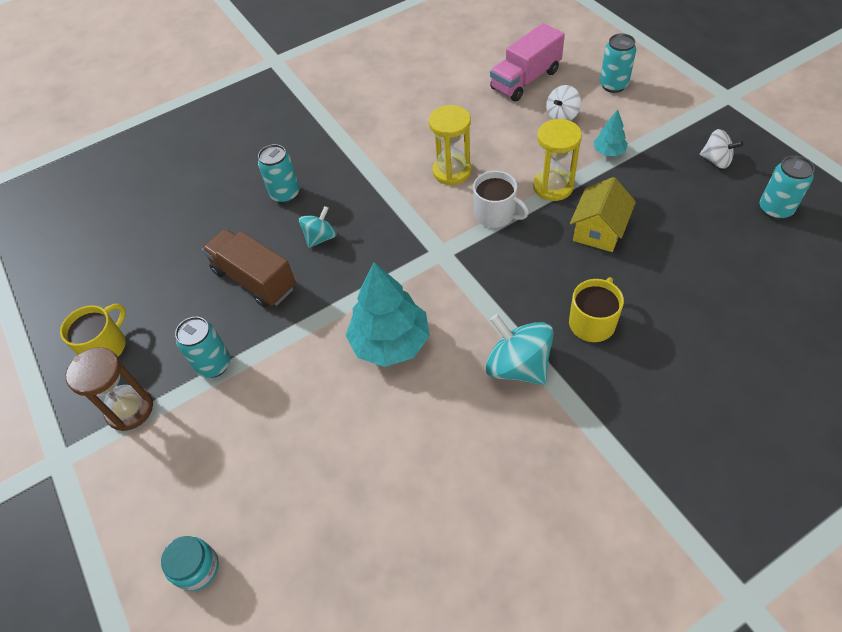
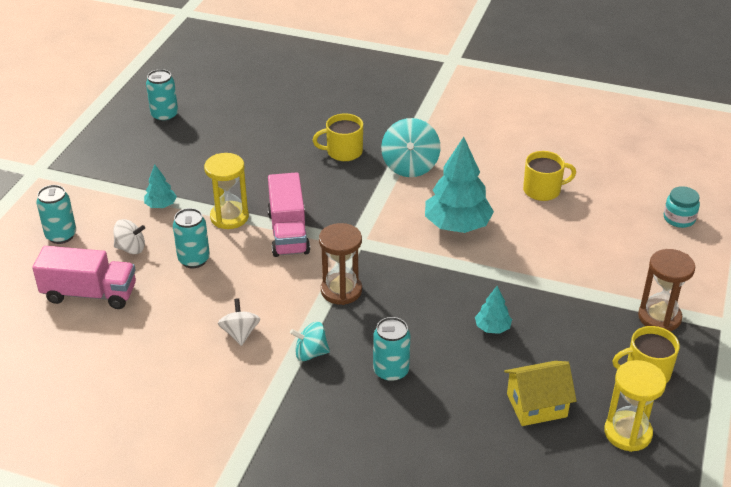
camera: 135 degrees left, 15 degrees down
turquoise can [175,317,230,378] -> turquoise can moved to [173,208,210,268]
brown truck [202,229,296,308] -> turquoise tree [475,286,512,334]
turquoise spinning top [299,206,337,248] -> turquoise spinning top moved to [290,322,330,361]
yellow hourglass [429,105,472,185] -> yellow hourglass moved to [604,360,666,452]
white mug [473,171,529,228] -> pink truck [267,172,310,257]
yellow house [570,177,636,252] -> yellow house moved to [504,361,577,426]
white spinning top [700,129,743,169] -> white spinning top moved to [218,298,260,346]
none -> brown hourglass [319,223,362,305]
none -> yellow mug [523,151,576,201]

